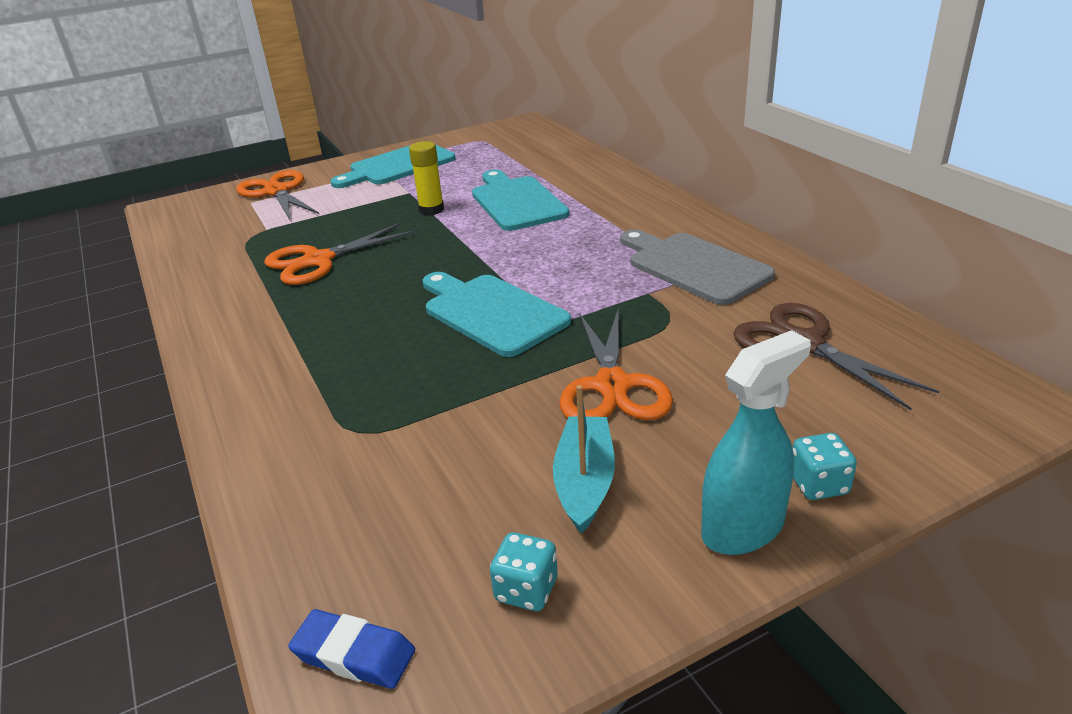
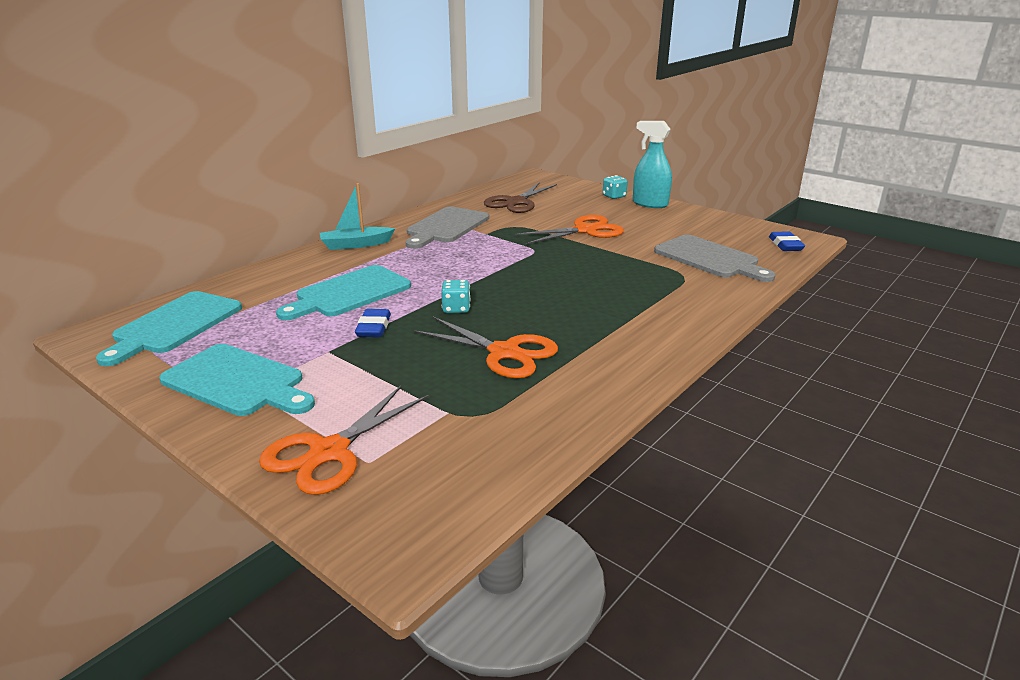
camera: 115 degrees left, 5 degrees down
yellow glue stick [409,141,444,215] -> blue eraser [355,309,391,337]
turquoise cutting board [423,272,571,357] -> turquoise cutting board moved to [96,291,242,366]
turquoise dice [490,532,558,611] -> turquoise dice moved to [441,280,471,313]
turquoise boat [553,385,615,534] -> turquoise boat moved to [320,183,395,250]
none -> grey cutting board [654,235,775,282]

